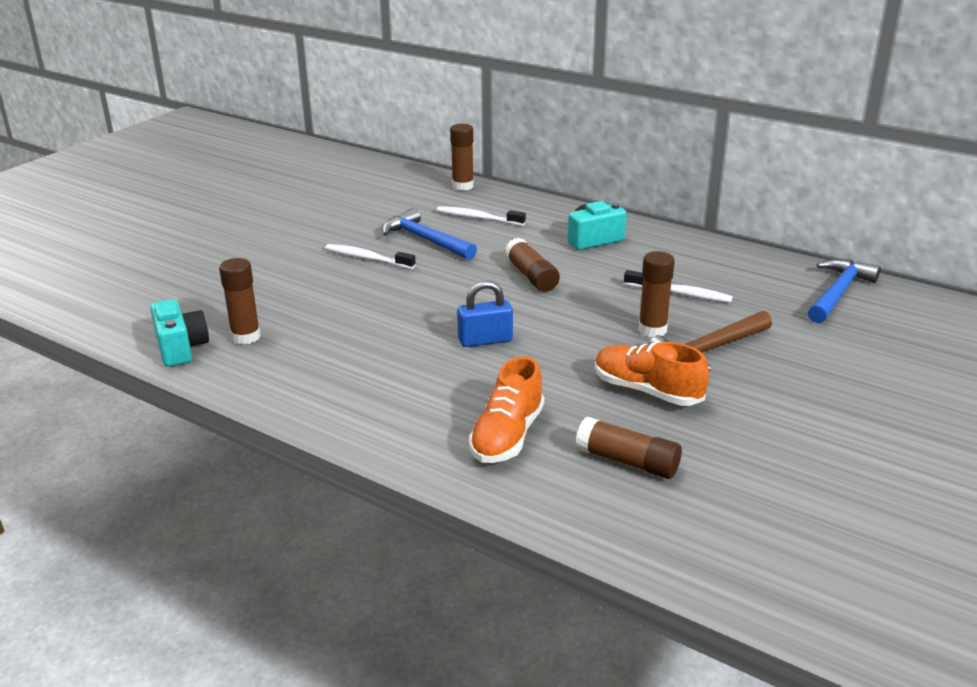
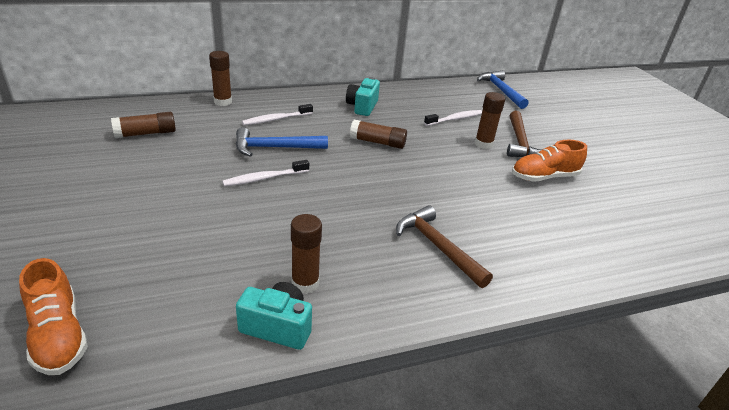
camera: 55 degrees left, 5 degrees up
blue padlock [457,281,513,347] -> none
orange shoe [469,356,544,463] -> orange shoe moved to [19,258,88,375]
brown glue stick [575,417,682,479] -> brown glue stick moved to [111,112,176,138]
none -> brown hammer [396,205,493,288]

